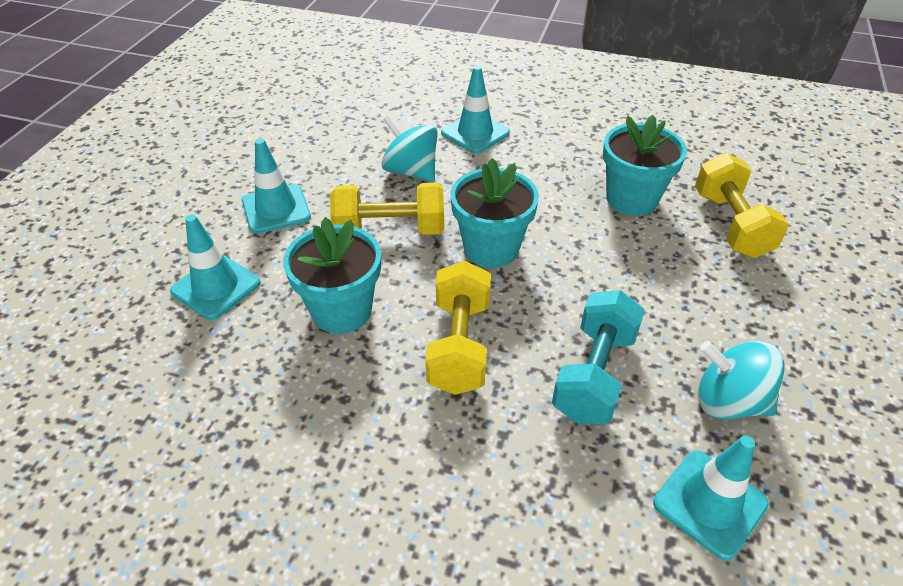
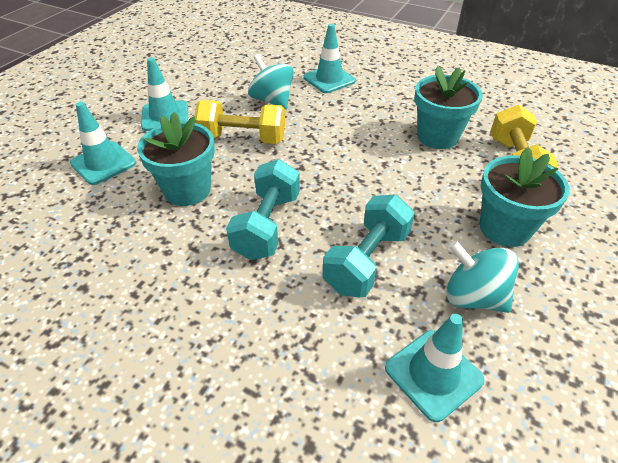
camera: 10 degrees right, 0 degrees up
yellow dumbbell [425,261,491,395] -> turquoise dumbbell [226,159,300,260]
turquoise flower pot [451,158,539,268] -> turquoise flower pot moved to [480,147,570,247]

